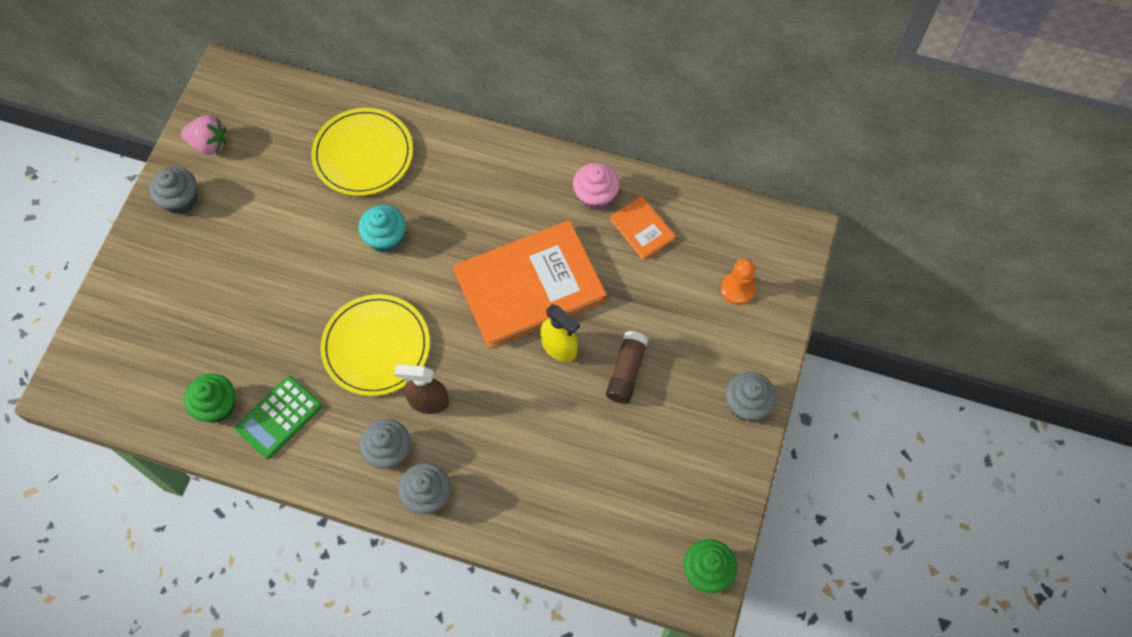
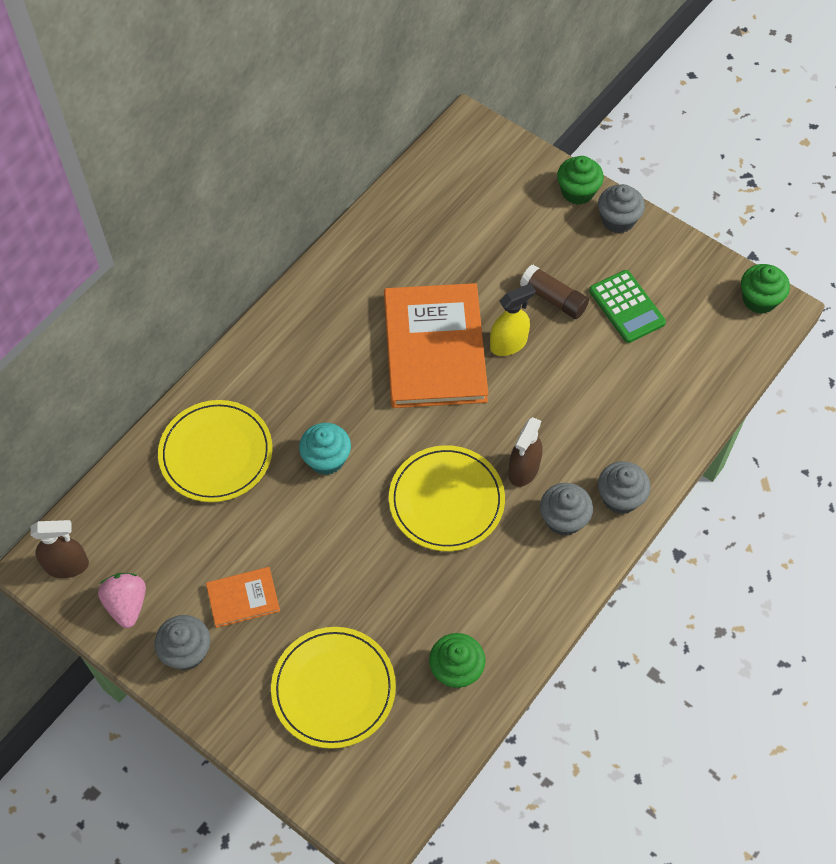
camera: 70 degrees left, 5 degrees down
pink strawberry [181,115,226,155] -> pink strawberry turned 45 degrees counterclockwise [98,573,146,628]
green calculator [235,376,322,459] -> green calculator moved to [589,270,666,343]
pink cupcake [573,163,620,210] -> none
orange book [609,196,676,260] -> orange book moved to [206,567,280,628]
orange pawn [721,259,756,305] -> none
none -> brown spray bottle [31,520,89,578]
none -> yellow plate [271,627,396,749]
none -> green cupcake [557,156,604,205]

